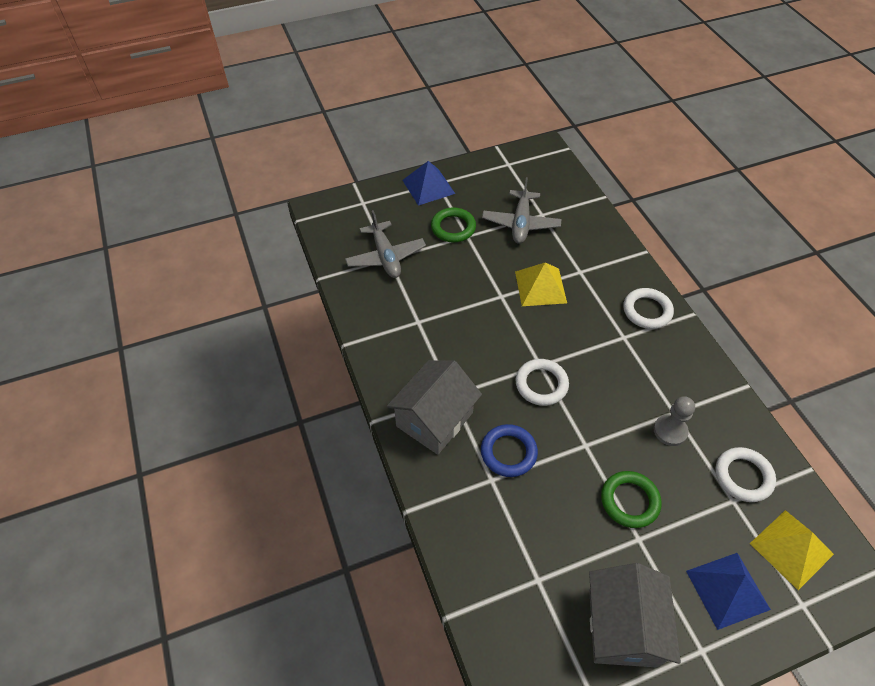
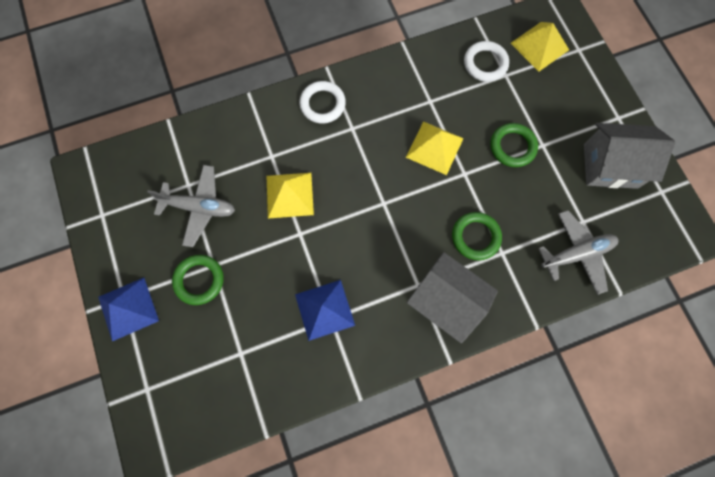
camera: 90 degrees left, 20 degrees up
grey plane [345,210,426,278] -> grey plane moved to [538,210,618,295]
blue ring [481,424,538,477] -> green ring [452,212,502,260]
white ring [515,359,569,406] -> none
grey pawn [654,396,695,446] -> none
blue pyramid [686,553,771,630] -> blue pyramid moved to [295,280,355,341]
none -> yellow pyramid [406,121,464,175]

